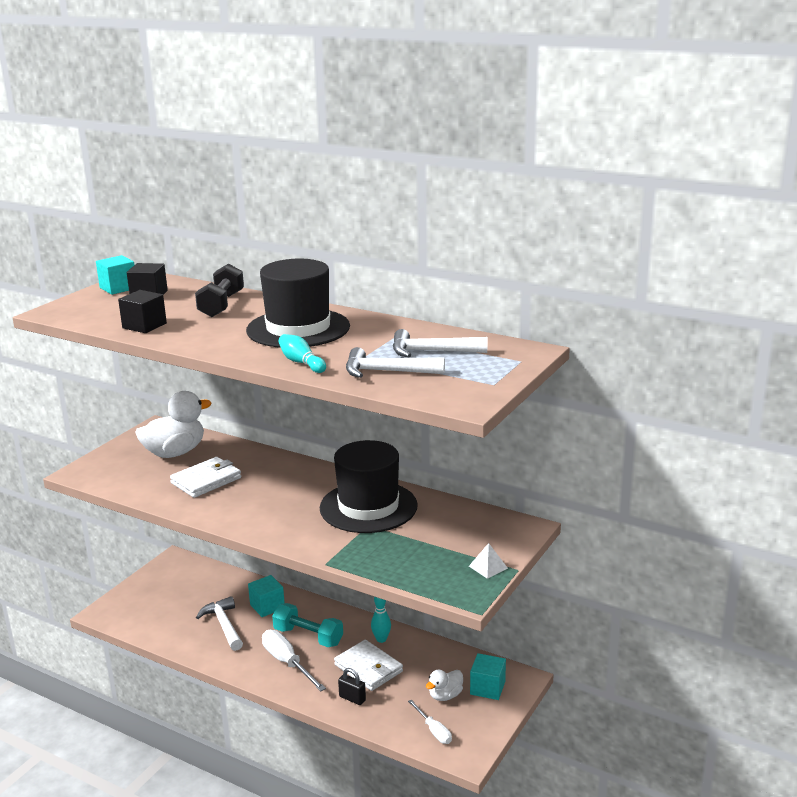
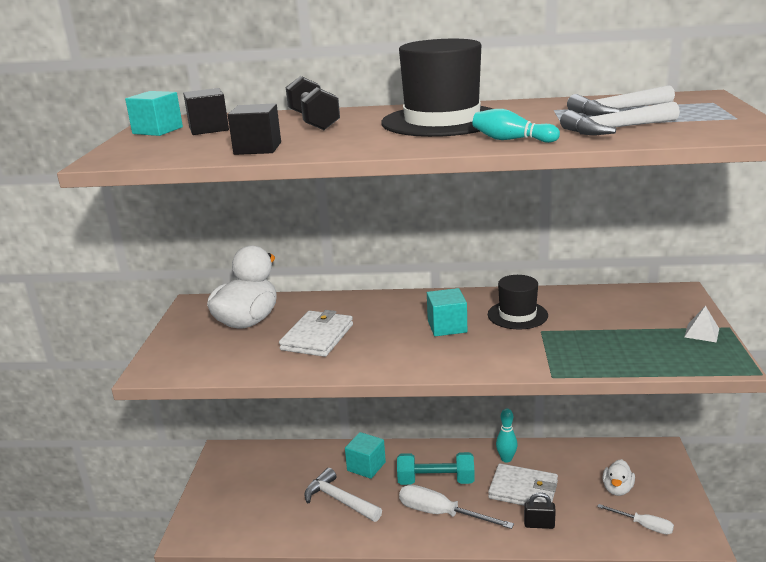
camera: 25 degrees left, 0 degrees up
black hat [320,440,418,533] -> black hat [488,275,548,330], size x0.56
turquoise cube [470,653,506,700] -> turquoise cube moved to [427,288,467,336]

